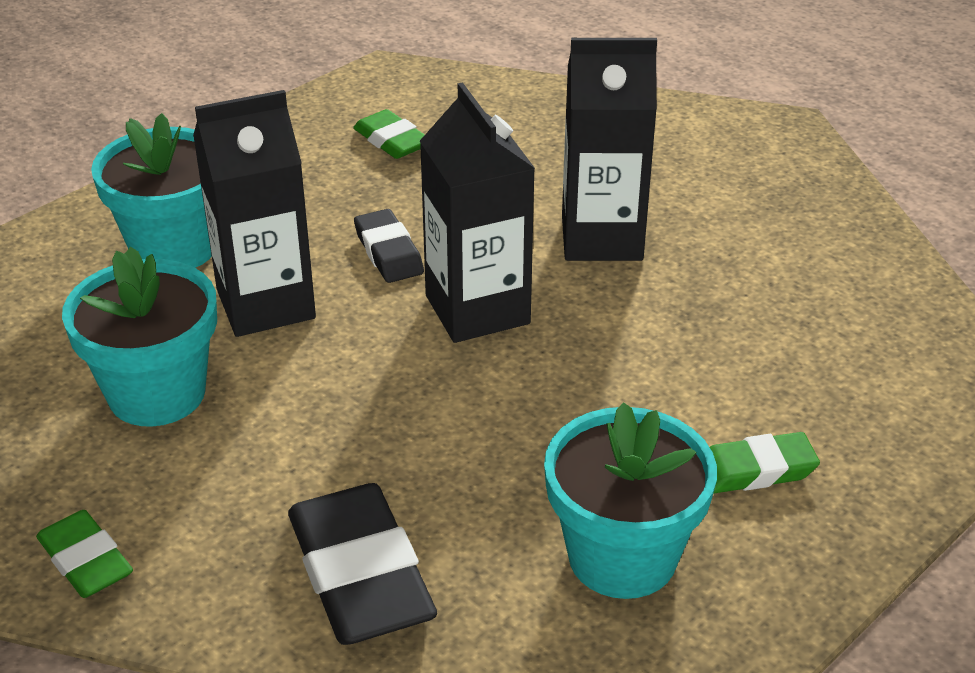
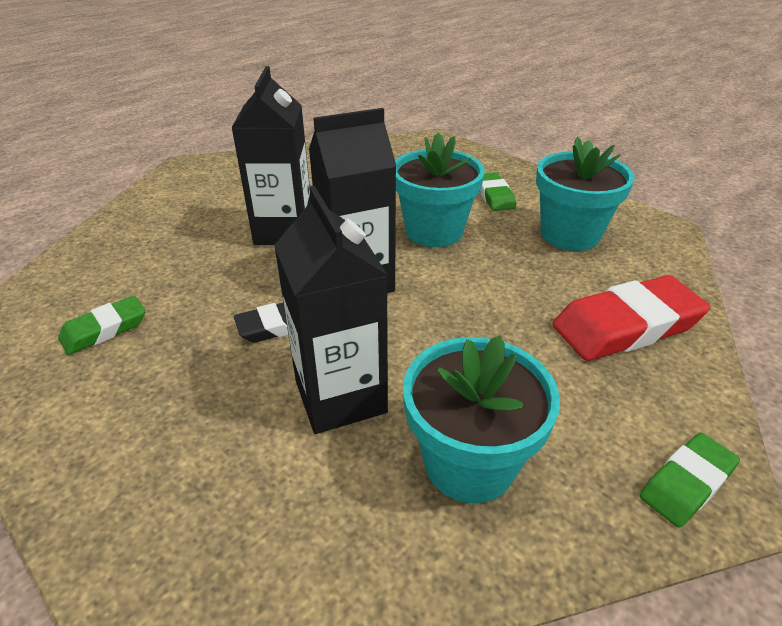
camera: 90 degrees left, 0 degrees up
turquoise flower pot [91,113,212,268] -> turquoise flower pot moved to [395,132,485,247]
black eraser [288,483,437,645] -> red eraser [553,275,710,361]

